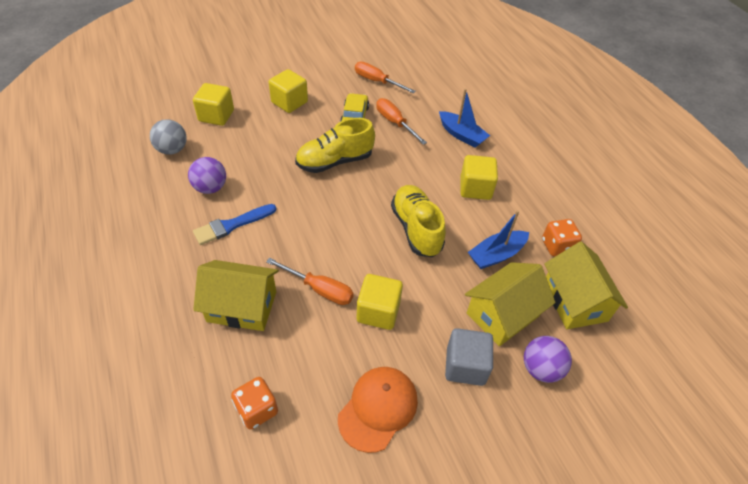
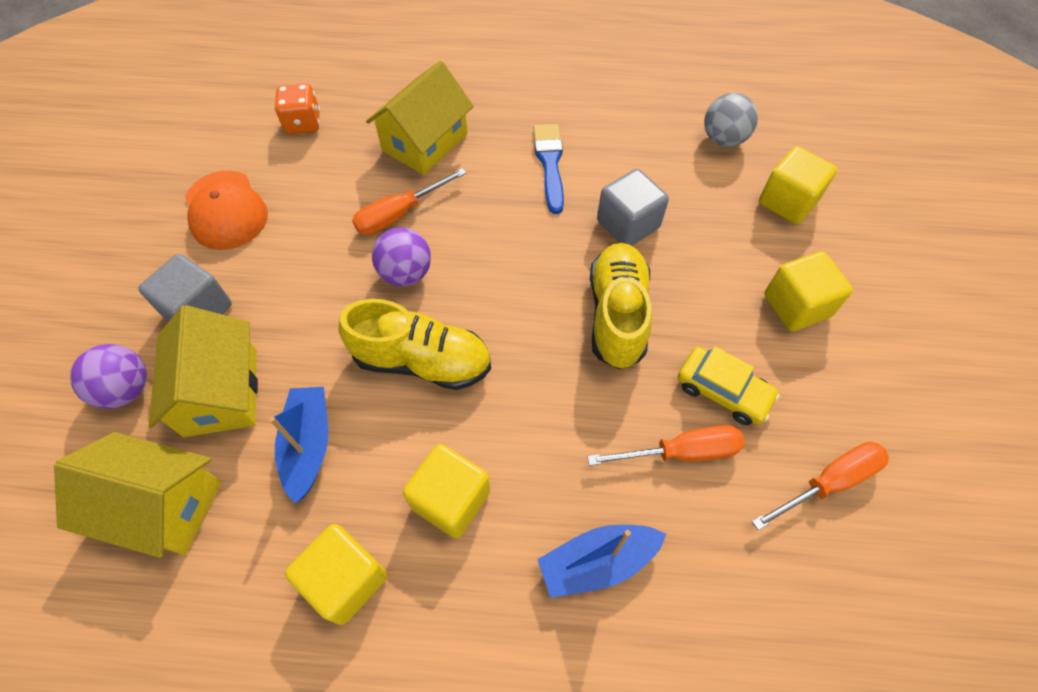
camera: 120 degrees right, 10 degrees up
purple ball [188,157,226,194] -> purple ball moved to [372,228,431,286]
yellow cube [357,274,403,330] -> yellow cube moved to [285,524,387,625]
orange dice [542,219,582,256] -> none
none -> grey cube [597,169,669,246]

